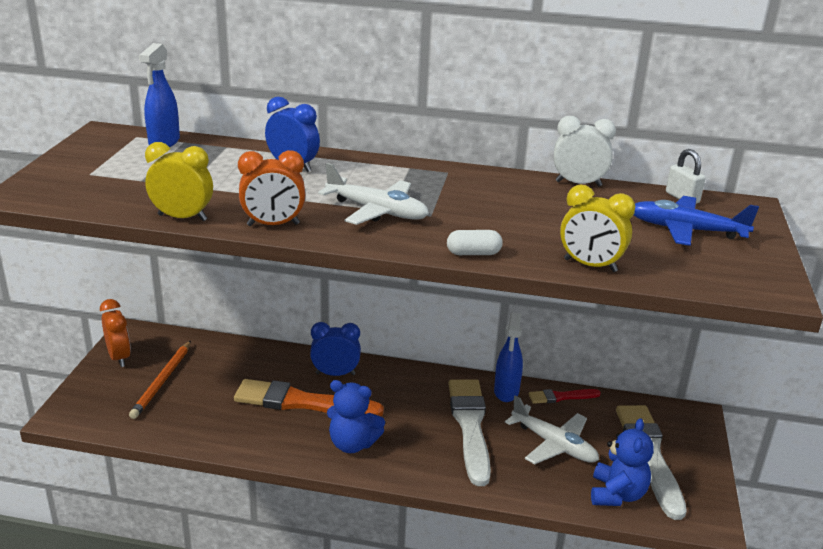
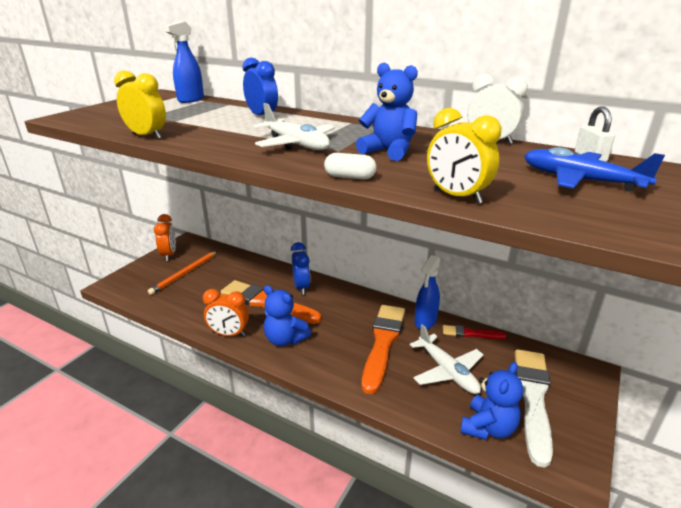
camera: 20 degrees right, 0 degrees up
orange clock [238,150,305,226] -> orange clock moved to [203,289,249,337]
blue clock [310,322,361,376] -> blue clock turned 60 degrees clockwise [291,242,310,295]
white brush [449,379,491,486] -> orange brush [362,305,405,394]
none -> blue teddy bear [356,63,418,161]

